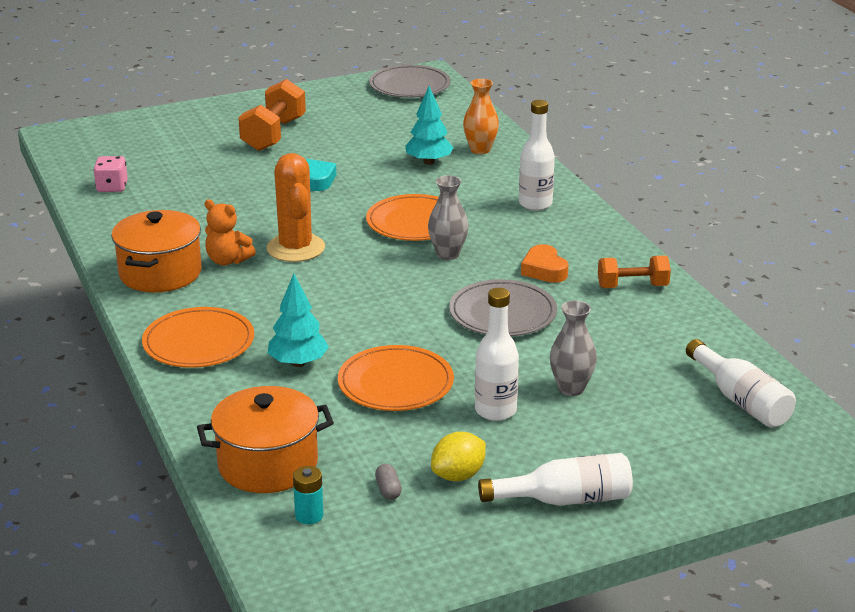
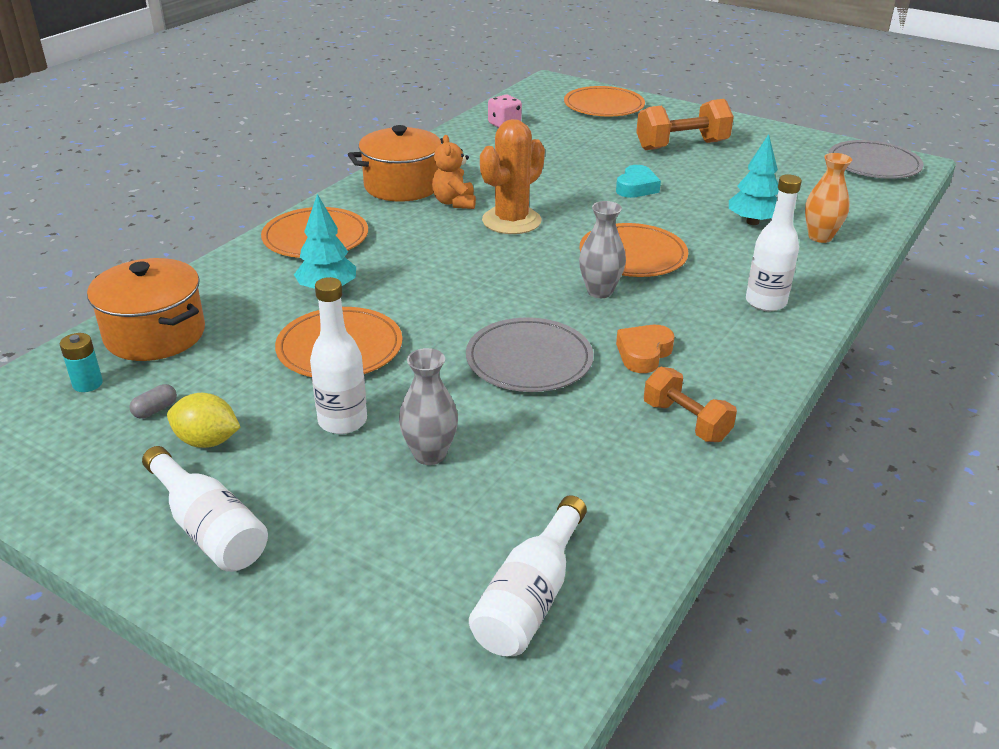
camera: 55 degrees right, 5 degrees up
none -> orange plate [564,86,645,116]

